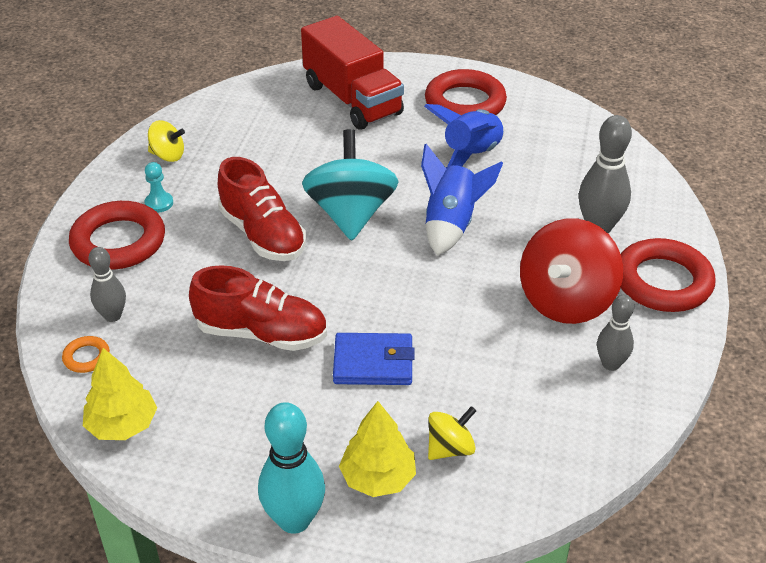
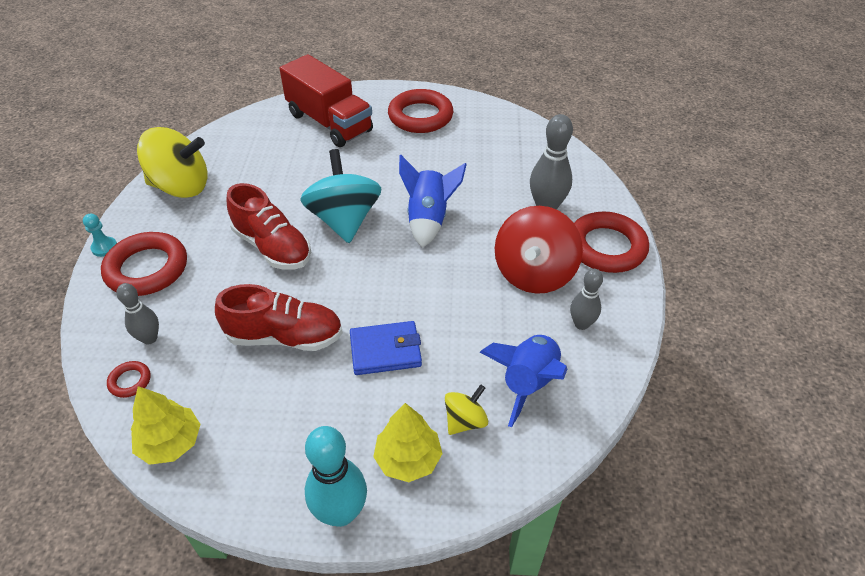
camera: 10 degrees left, 5 degrees up
orange ring [62,336,110,373] -> red ring [107,361,151,398]
turquoise pawn [145,162,173,213] -> turquoise pawn moved to [83,213,117,257]
yellow spinning top [148,120,185,162] -> yellow spinning top [137,127,207,198], size x2.01
blue rocket [424,104,505,167] -> blue rocket moved to [480,335,567,427]

